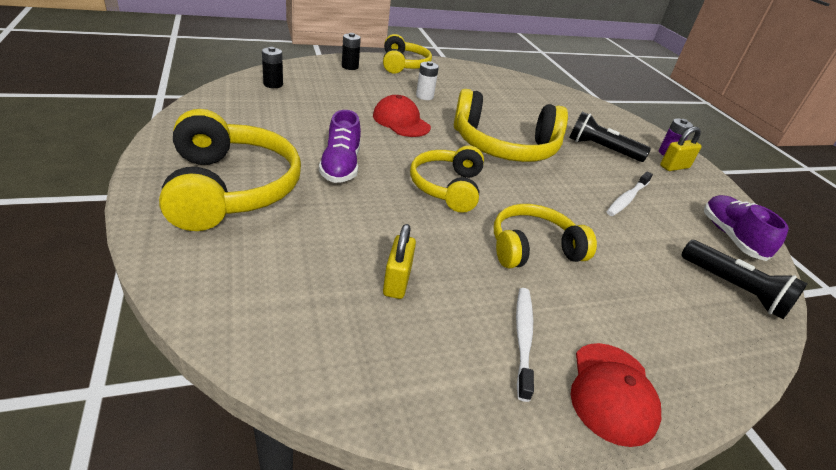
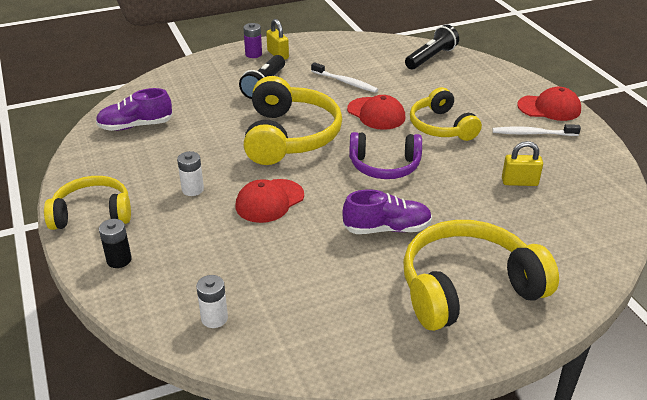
camera: 90 degrees left, 0 degrees up
black battery [262,47,283,88] -> white battery [196,275,228,328]
yellow headphones [410,145,484,213] -> purple headphones [349,132,422,179]
purple shoe [704,195,789,261] -> purple shoe moved to [96,88,173,131]
none -> red cap [347,95,405,130]

